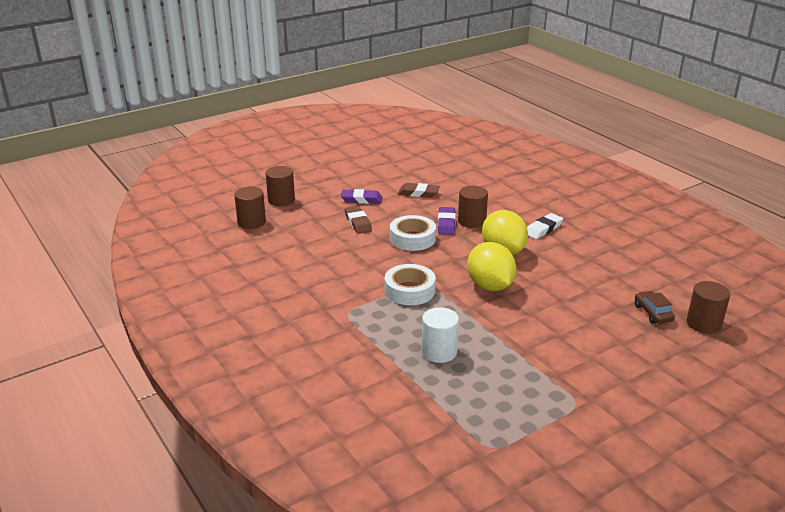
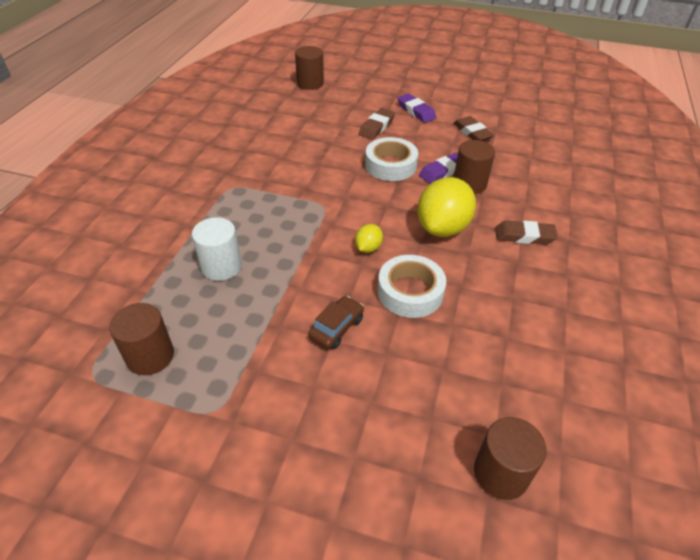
camera: 50 degrees right, 15 degrees up
brown cylinder [266,166,295,206] -> brown cylinder moved to [109,303,174,375]
white tape [385,264,436,305] -> white tape moved to [378,255,446,318]
yellow lemon [467,242,517,291] -> yellow lemon [355,224,383,253], size x0.47
white eraser [527,213,563,239] -> brown eraser [495,220,558,245]
brown car [635,291,675,324] -> brown car moved to [308,296,364,349]

